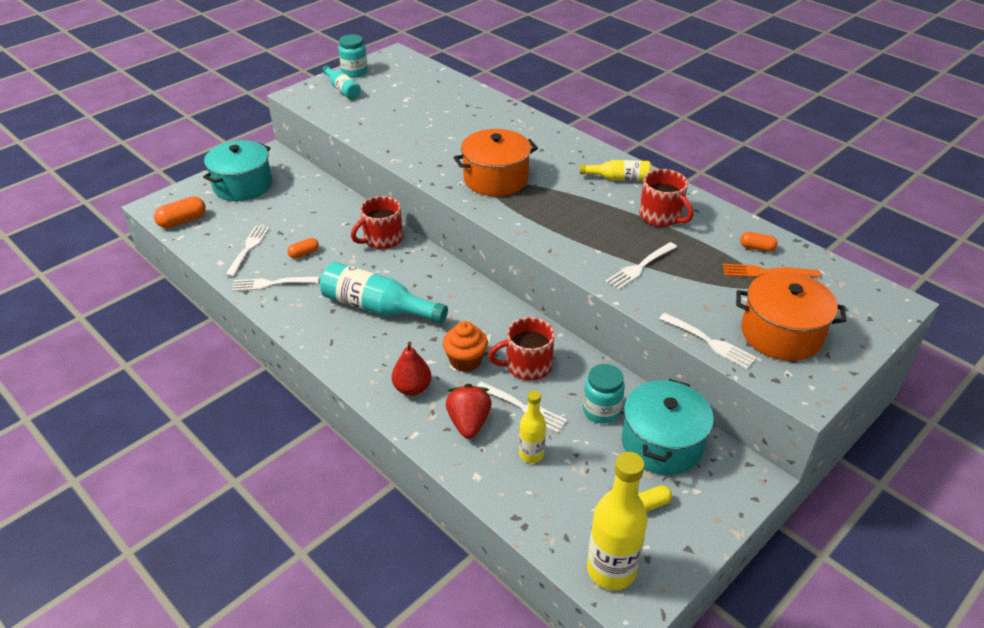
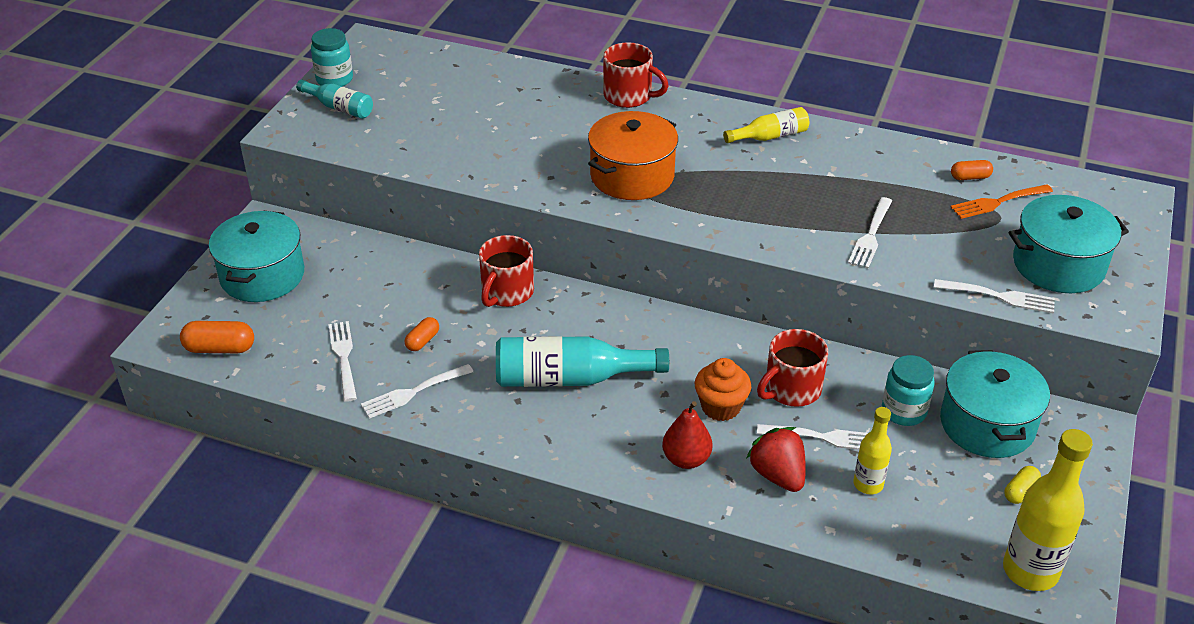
camera: 25 degrees left, 0 degrees up
orange capsule [154,196,206,228] -> orange capsule turned 60 degrees clockwise [180,321,254,353]
red mug [639,169,694,227] -> red mug moved to [603,42,669,108]
orange pot [736,271,846,361] -> turquoise pot [1009,195,1129,293]

